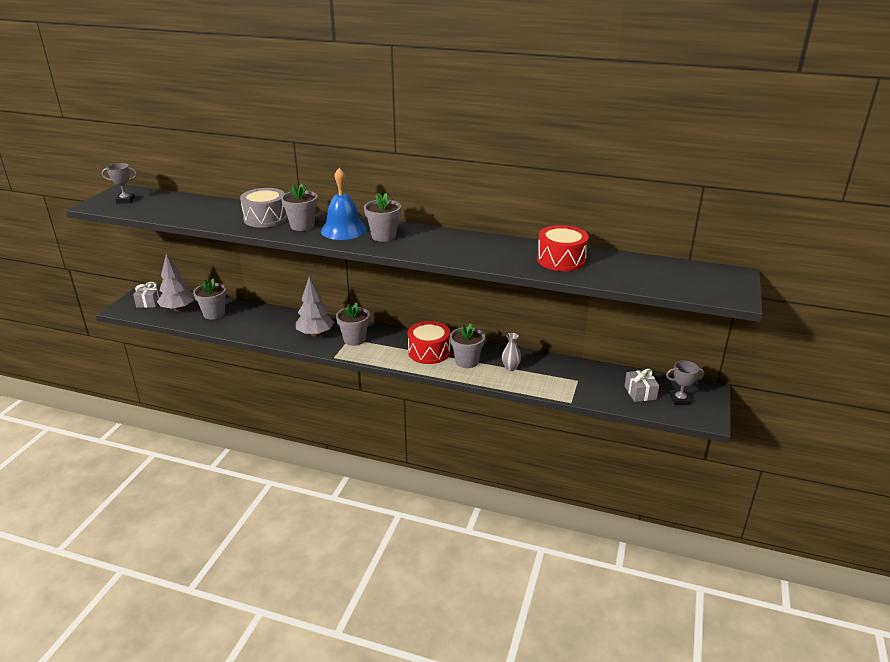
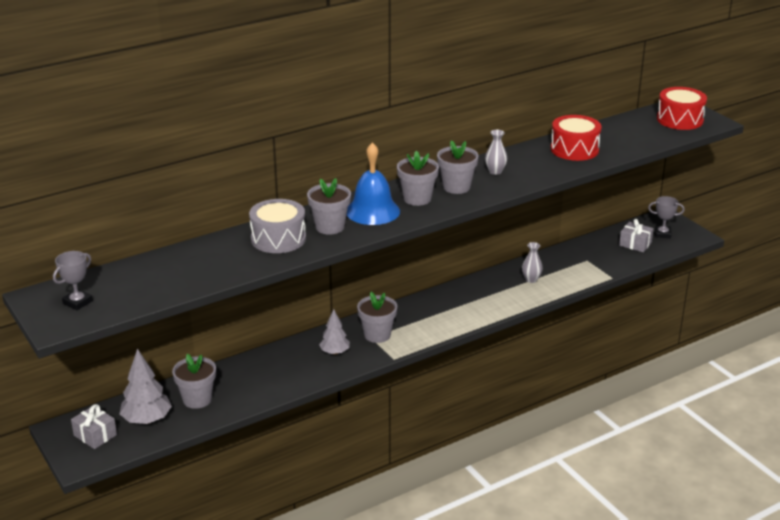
camera: 50 degrees left, 0 degrees up
grey tree [296,276,334,337] -> grey tree [319,309,350,355], size x0.65
red drum [408,321,450,364] -> red drum moved to [657,87,707,130]
grey flower pot [450,323,485,368] -> grey flower pot moved to [437,140,479,194]
grey trophy [666,360,705,405] -> grey trophy turned 60 degrees clockwise [648,196,685,238]
none -> grey vase [485,130,507,175]

